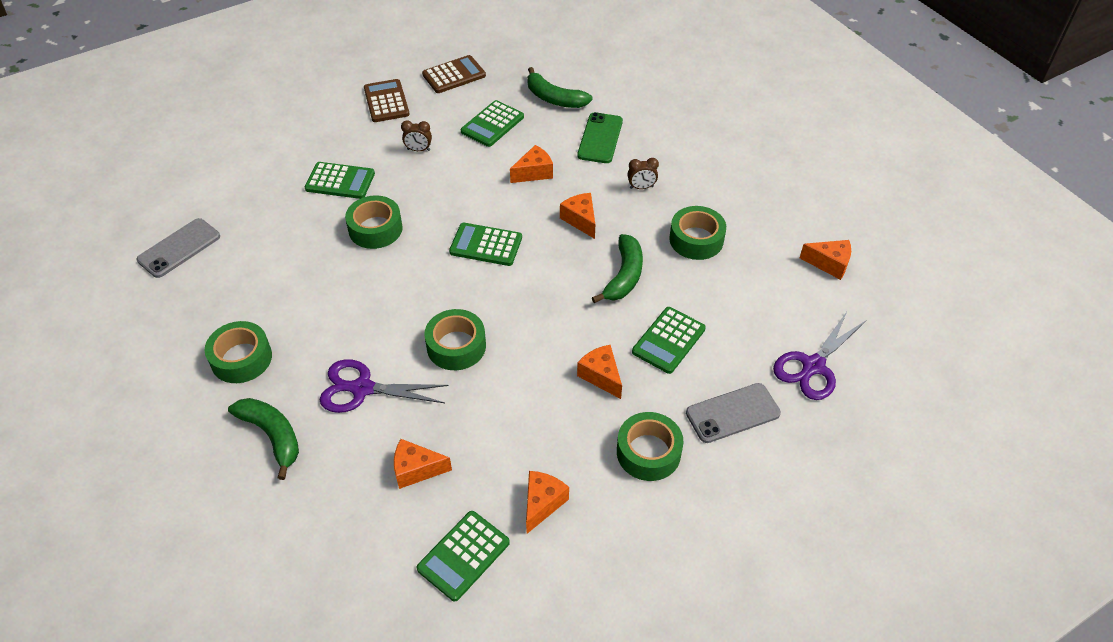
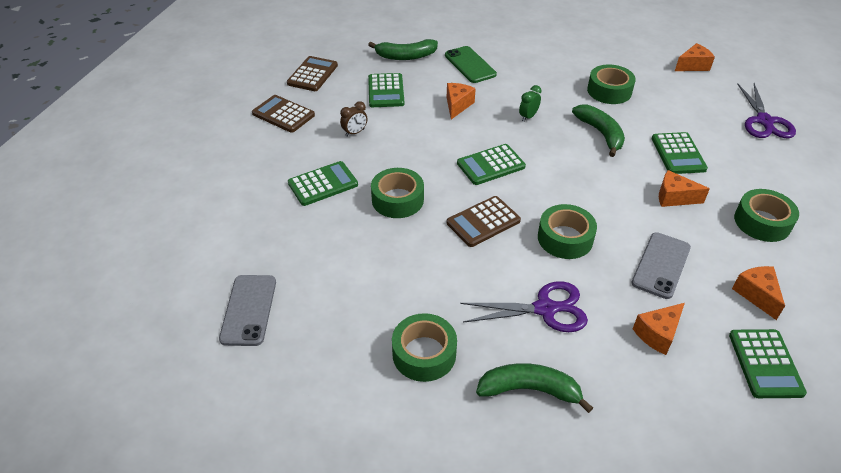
camera: 40 degrees left, 5 degrees down
purple scissors [320,359,449,413] -> purple scissors turned 150 degrees counterclockwise [460,281,588,332]
orange cheese [560,193,595,239] -> green clock [519,85,542,122]
brown clock [628,158,659,189] -> none
grey phone [686,383,781,443] -> grey phone moved to [632,232,691,299]
none -> brown calculator [447,196,521,247]

